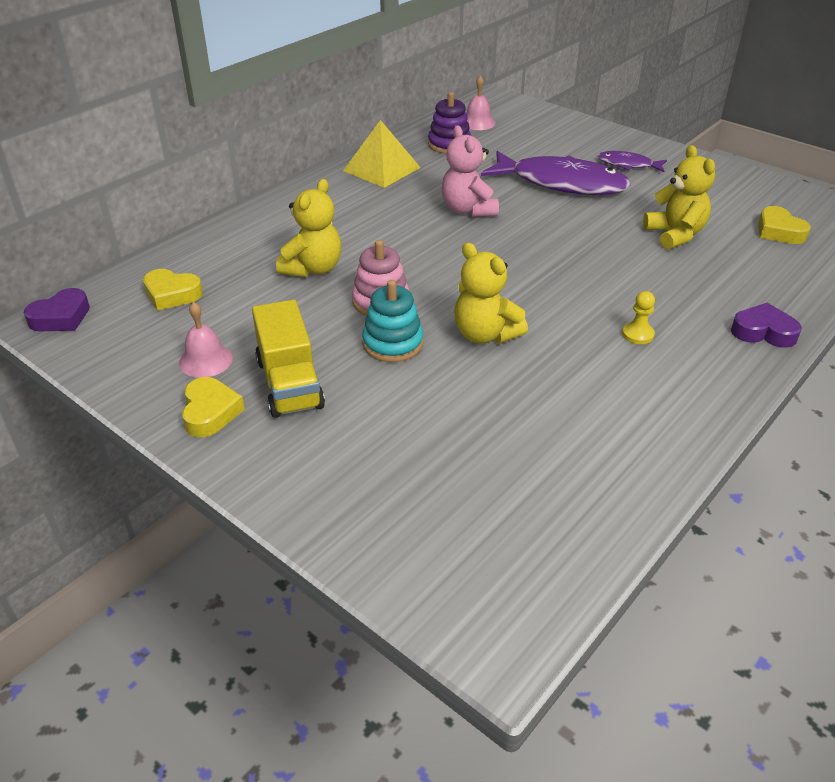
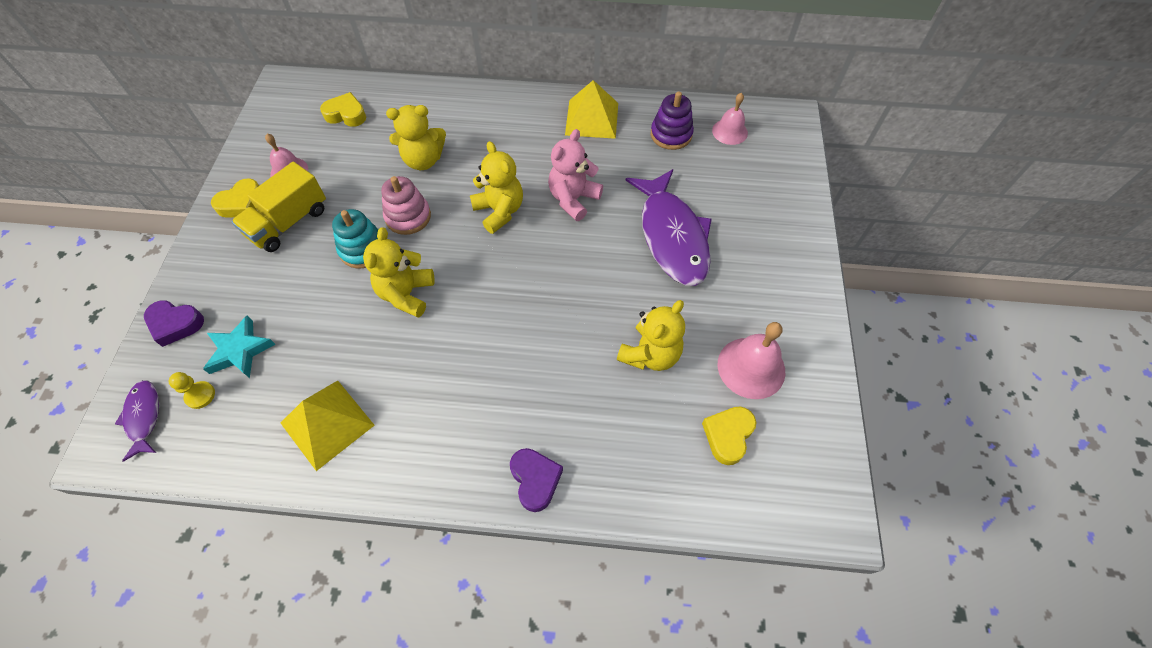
camera: 55 degrees right, 20 degrees up
purple heart [24,288,90,331] -> purple heart moved to [144,300,204,347]
yellow heart [143,269,203,310] -> yellow heart turned 120 degrees clockwise [320,92,366,127]
purple fish [597,151,667,172] -> purple fish moved to [115,380,159,462]
yellow pawn [622,291,655,344] -> yellow pawn moved to [168,372,215,409]
none -> turquoise star [203,315,276,378]
none -> yellow pyramid [281,381,375,471]
none -> yellow teddy bear [470,141,523,234]
none -> pink bell [718,322,785,399]

